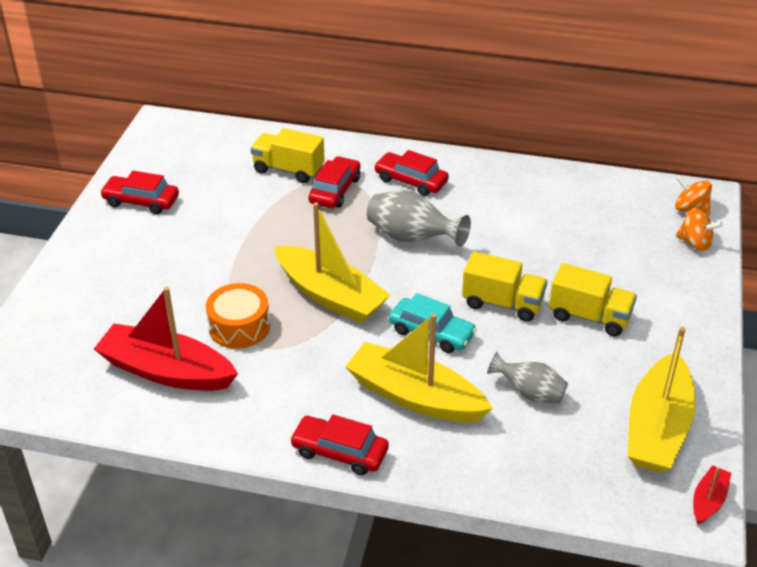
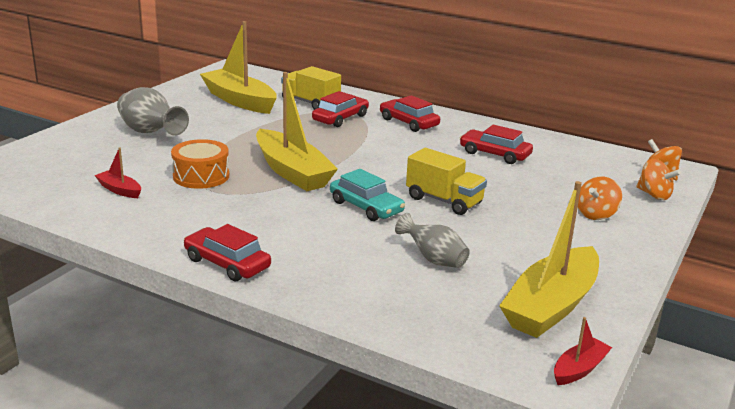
camera: 15 degrees right, 15 degrees down
red boat [94,287,238,391] -> red boat [95,147,141,198], size x0.45
red car [100,171,179,214] -> red car moved to [460,125,533,164]
yellow boat [345,313,493,422] -> yellow boat moved to [200,21,277,114]
grey vase [367,190,471,247] -> grey vase moved to [117,87,189,136]
yellow truck [549,263,637,336] -> none
none -> orange spinning top [578,177,622,220]

